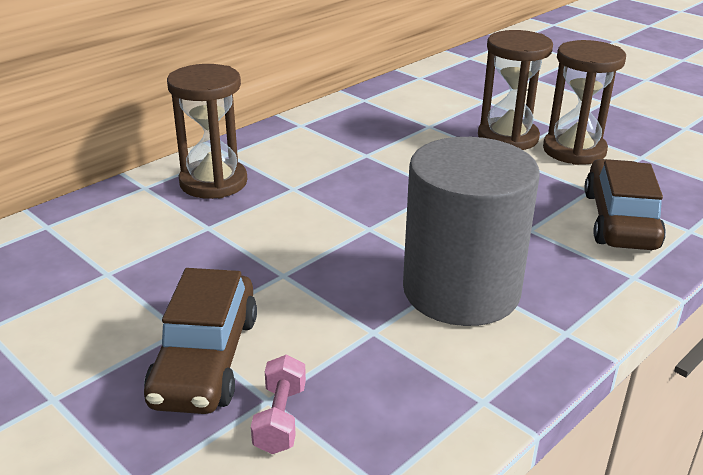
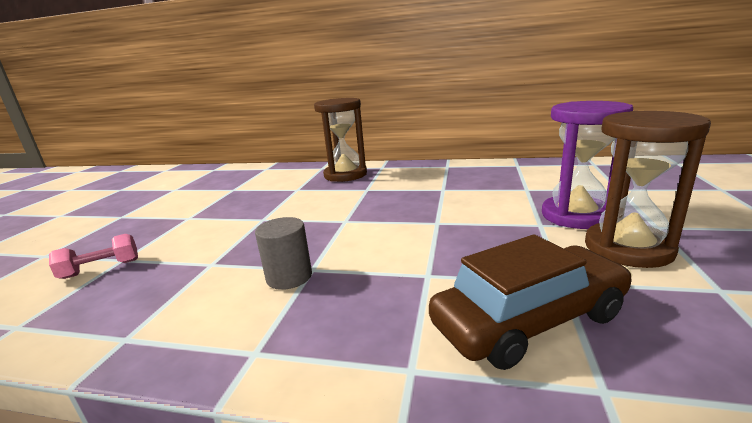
camera: 60 degrees right, 10 degrees down
brown car [144,268,257,414] -> none
grey cylinder [403,137,540,326] -> grey cylinder [255,217,312,290], size x0.42
brown hourglass [478,30,553,150] -> purple hourglass [542,101,633,229]

